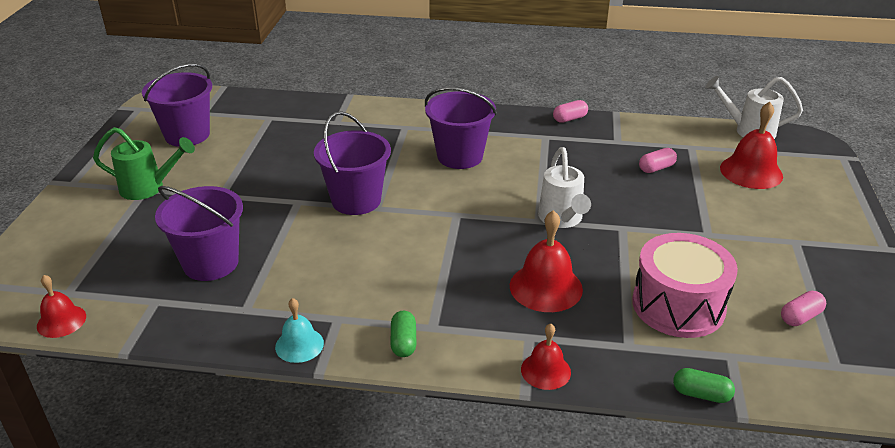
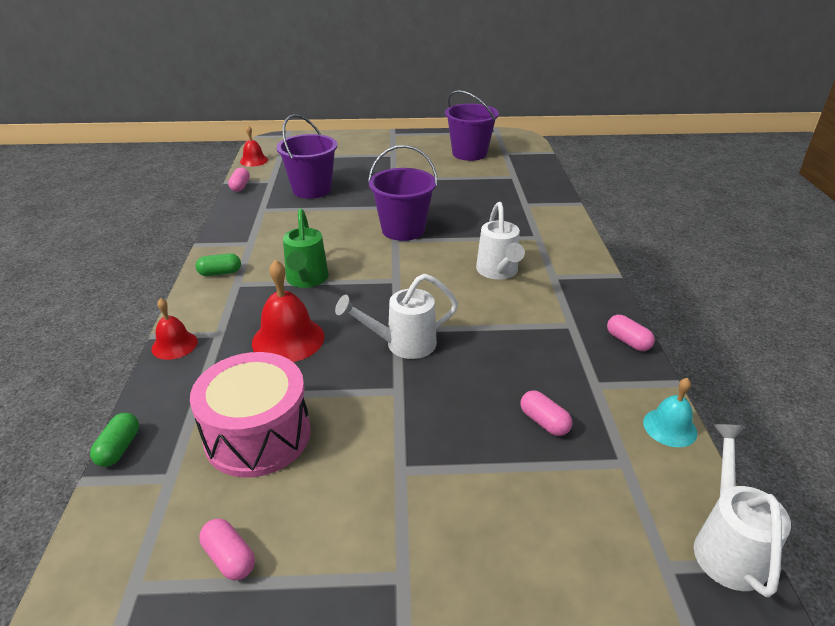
camera: 80 degrees right, 0 degrees up
green watering can [93,127,195,200] -> green watering can moved to [283,209,329,288]
turquoise bell [275,298,324,363] -> turquoise bell moved to [643,378,697,447]
purple bucket [425,87,497,169] -> white watering can [476,202,525,280]
red bell [720,102,783,189] -> none
none -> pink capsule [228,167,250,192]

